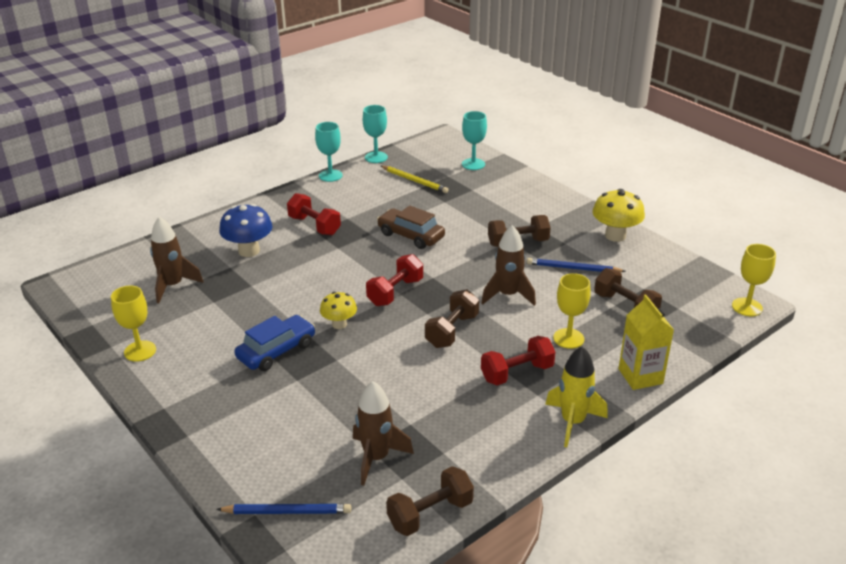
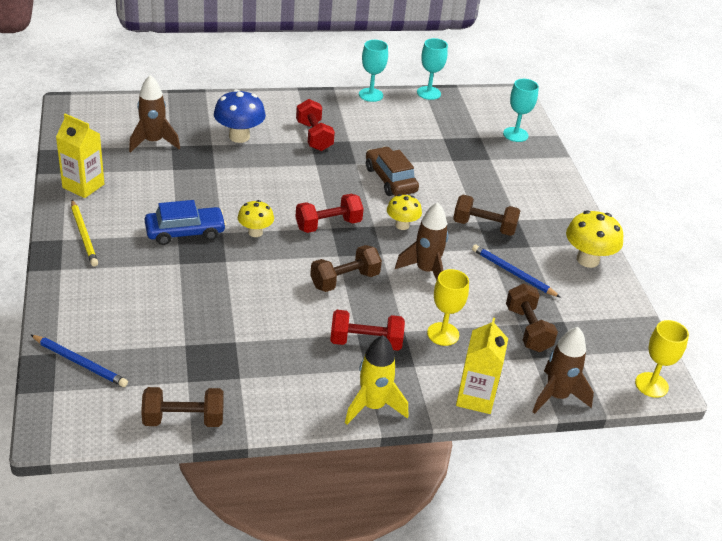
camera: 25 degrees right, 5 degrees up
yellow goblet [111,286,156,362] -> yellow carton [56,114,104,198]
brown rocket [353,381,414,485] -> brown rocket moved to [532,327,594,414]
yellow pencil [381,166,449,193] -> yellow pencil moved to [71,200,98,266]
none -> yellow mushroom [387,194,422,230]

